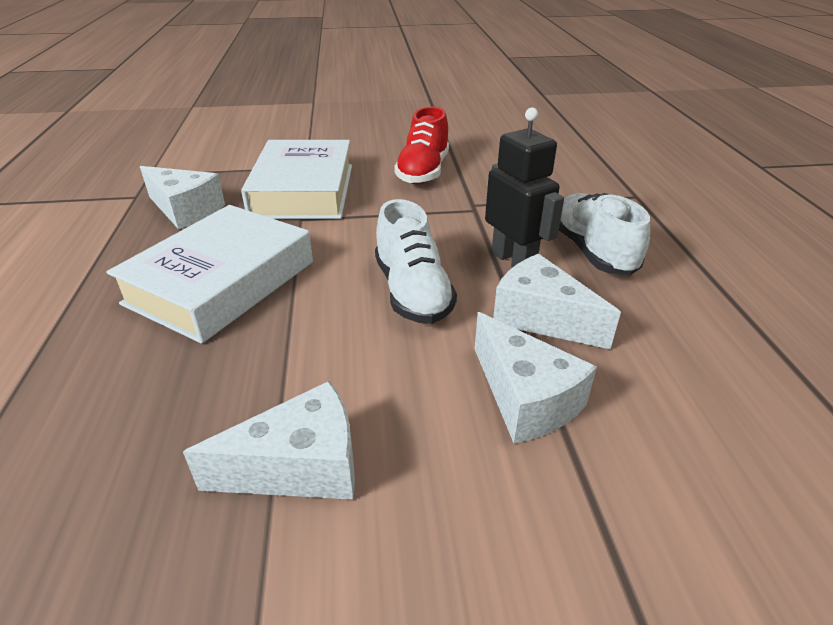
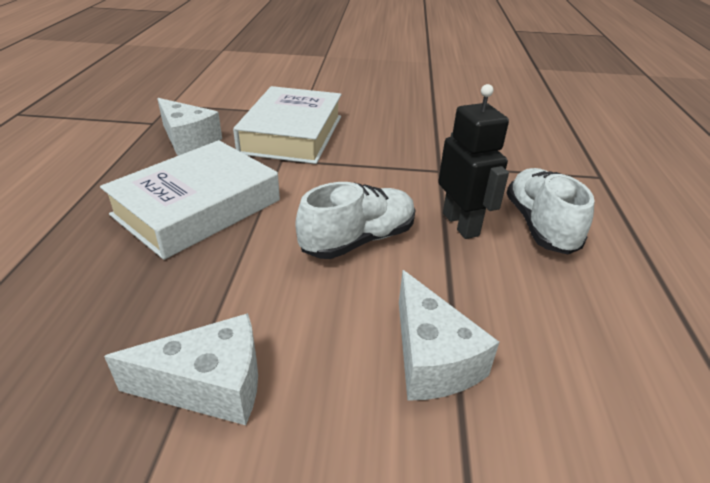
camera: 10 degrees right, 0 degrees up
white shoe [375,199,457,324] -> white shoe turned 120 degrees counterclockwise [296,182,415,259]
red shoe [394,106,449,184] -> none
white cheese [493,254,621,349] -> none

